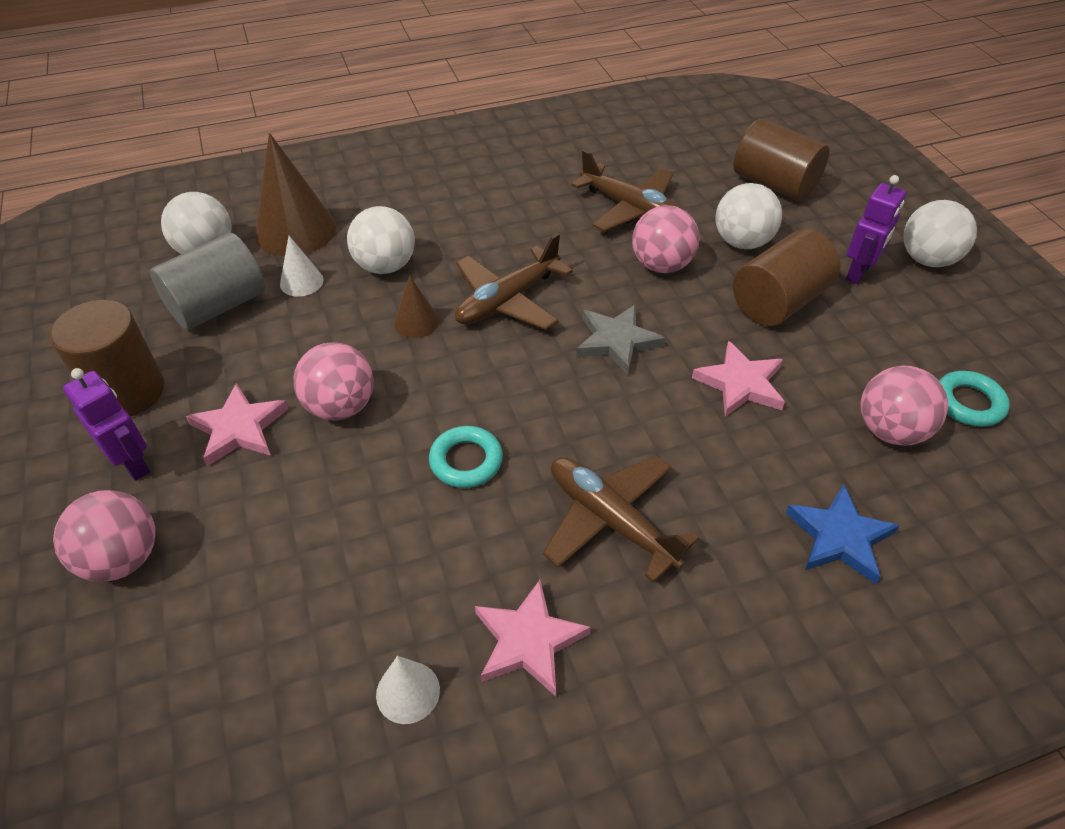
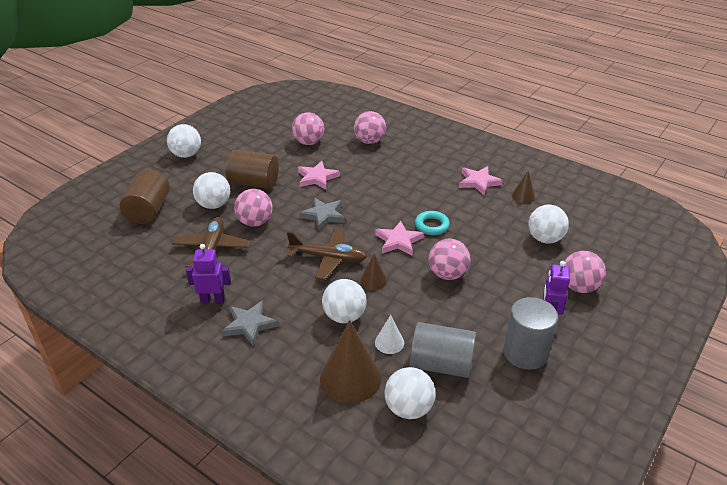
camera: 125 degrees left, 10 degrees down
brown cylinder [50,300,164,416] -> grey cylinder [503,297,558,370]
pink star [186,383,288,466] -> pink star moved to [375,221,424,256]
white cone [376,656,440,724] -> brown cone [512,171,535,203]
brown plane [543,455,699,583] -> none
blue star [786,484,900,584] -> pink ball [354,111,386,144]
purple robot [846,175,906,284] -> purple robot moved to [186,244,231,303]
turquoise ring [939,371,1010,427] -> none
none -> grey star [222,300,279,346]
none -> white ball [528,205,569,244]

